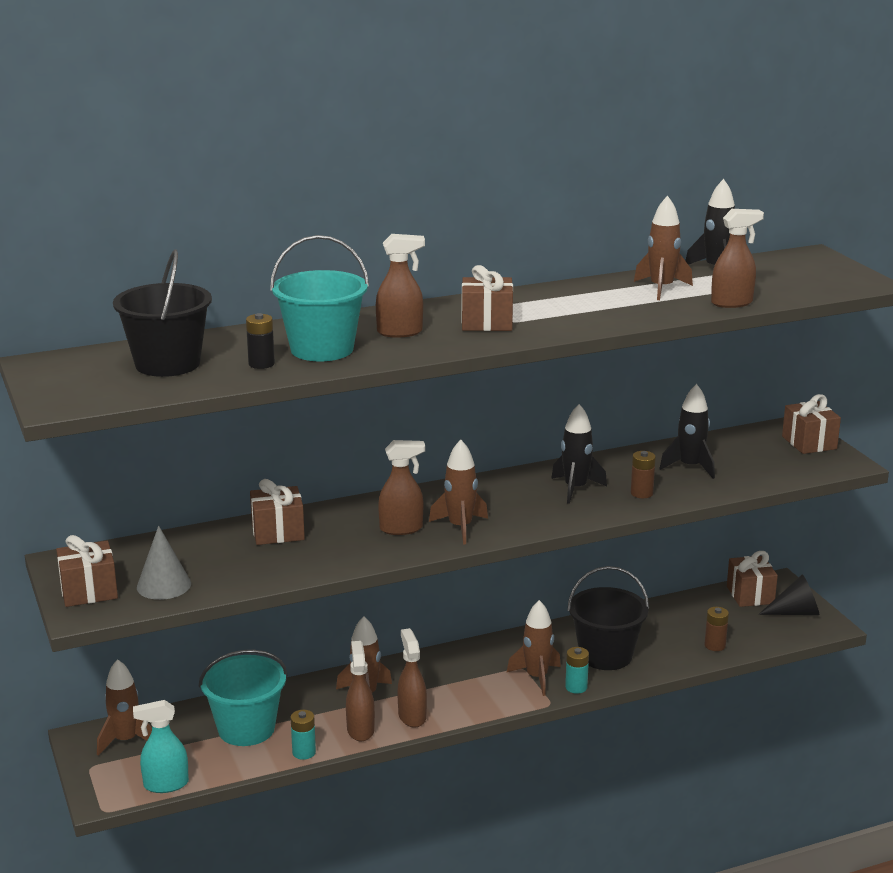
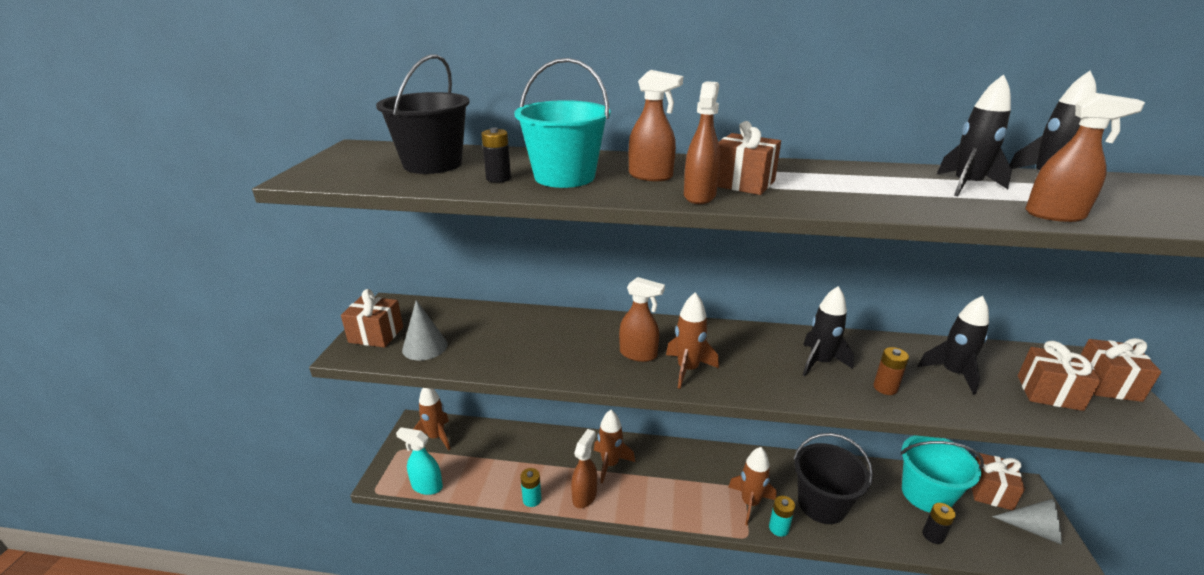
camera: 30 degrees right, 5 degrees up
turquoise bucket [199,650,287,746] -> turquoise bucket moved to [900,435,984,512]
brown gift [250,479,305,545] -> brown gift moved to [1018,341,1101,411]
brown spray bottle [397,628,427,728] -> brown spray bottle moved to [684,81,720,204]
brown rocket [634,196,693,300] -> black rocket [936,74,1012,197]
brown battery [705,607,729,651] -> black battery [922,503,956,544]
black cone [759,574,819,615] -> grey cone [992,499,1062,545]

